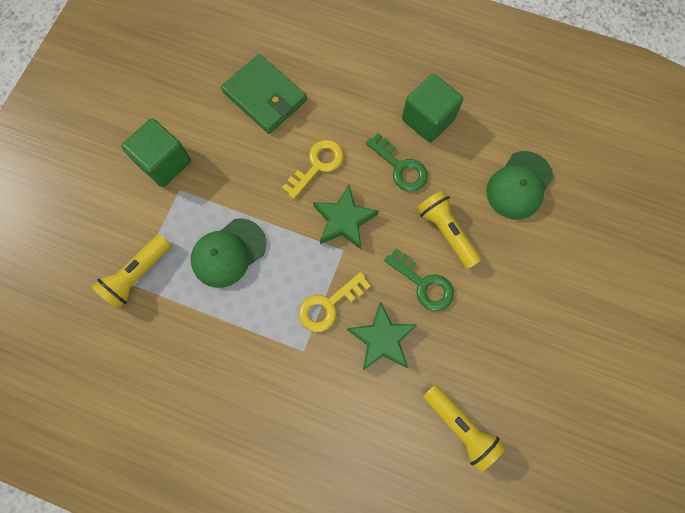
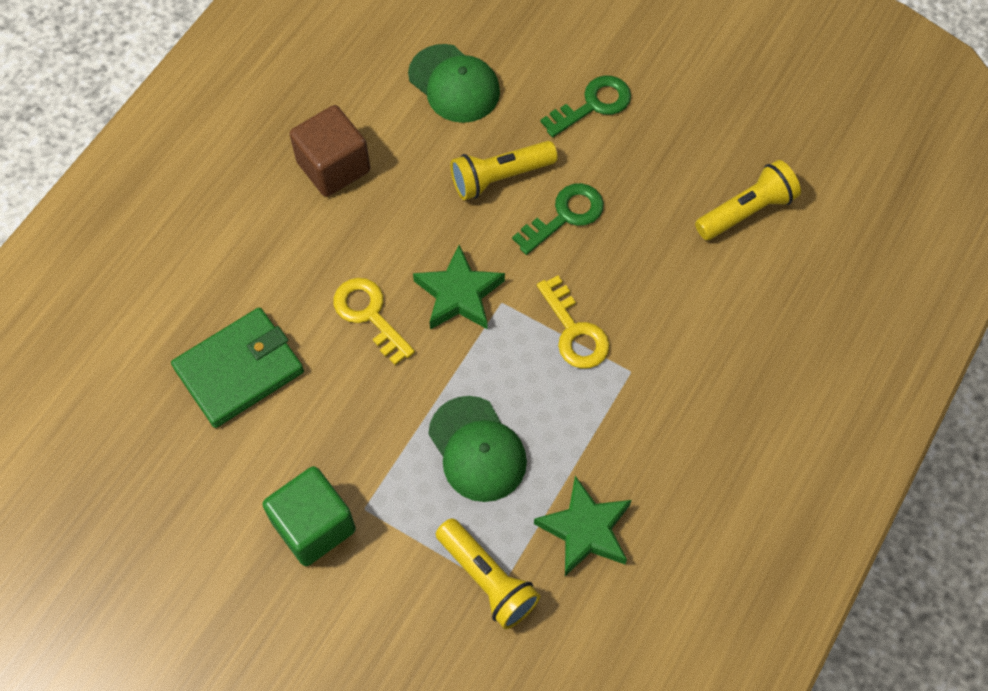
camera: 80 degrees left, 10 degrees down
green star [347,301,418,370] -> green star moved to [534,476,632,576]
green key [366,133,428,191] -> green key moved to [541,76,631,137]
green cube [402,74,463,142] -> brown cube [289,105,370,197]

